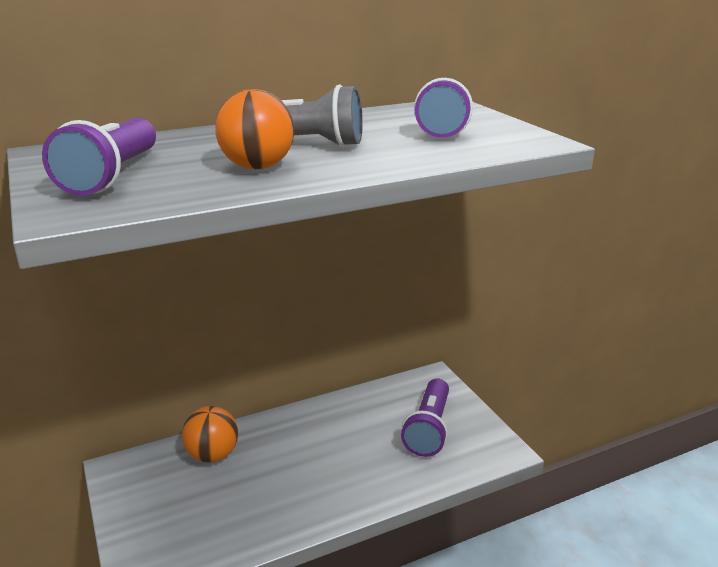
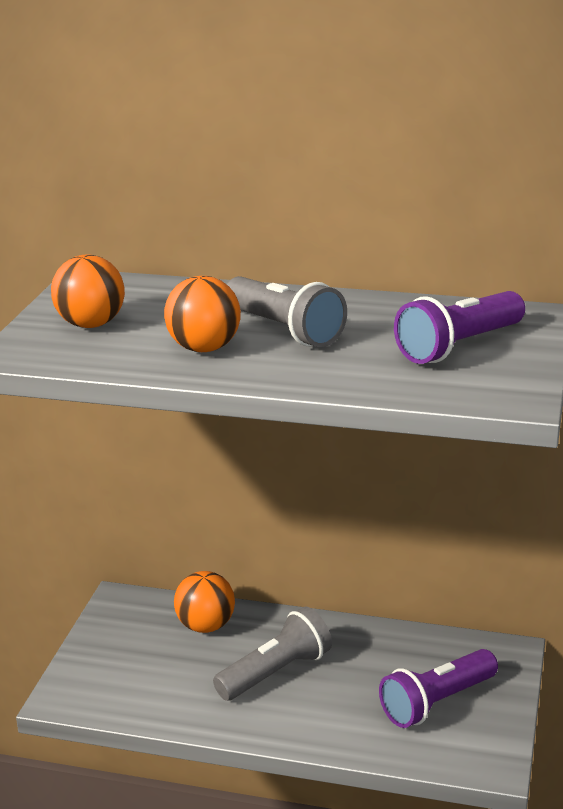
camera: 40 degrees right, 0 degrees up
purple flashlight [42,118,156,196] -> orange ball [51,254,125,328]
none -> grey flashlight [213,607,332,701]

